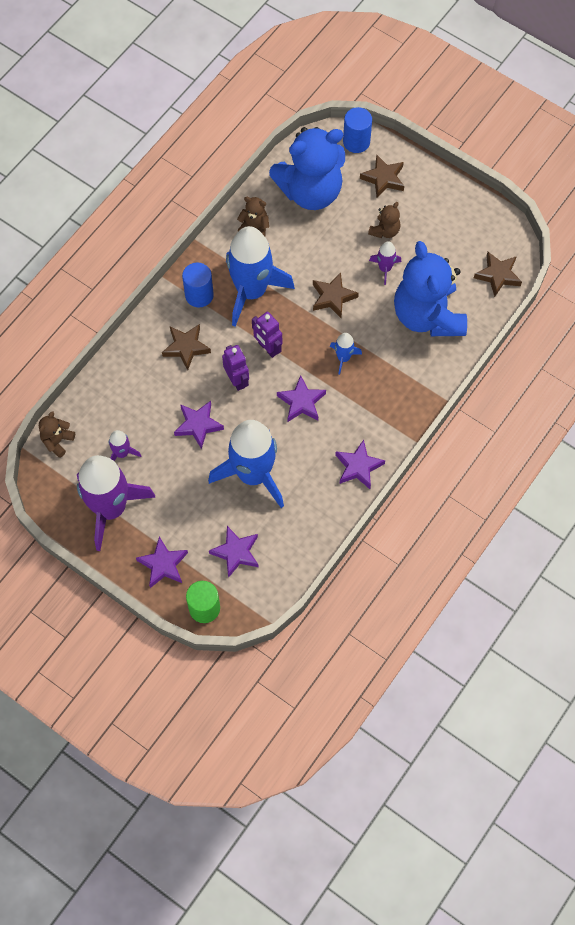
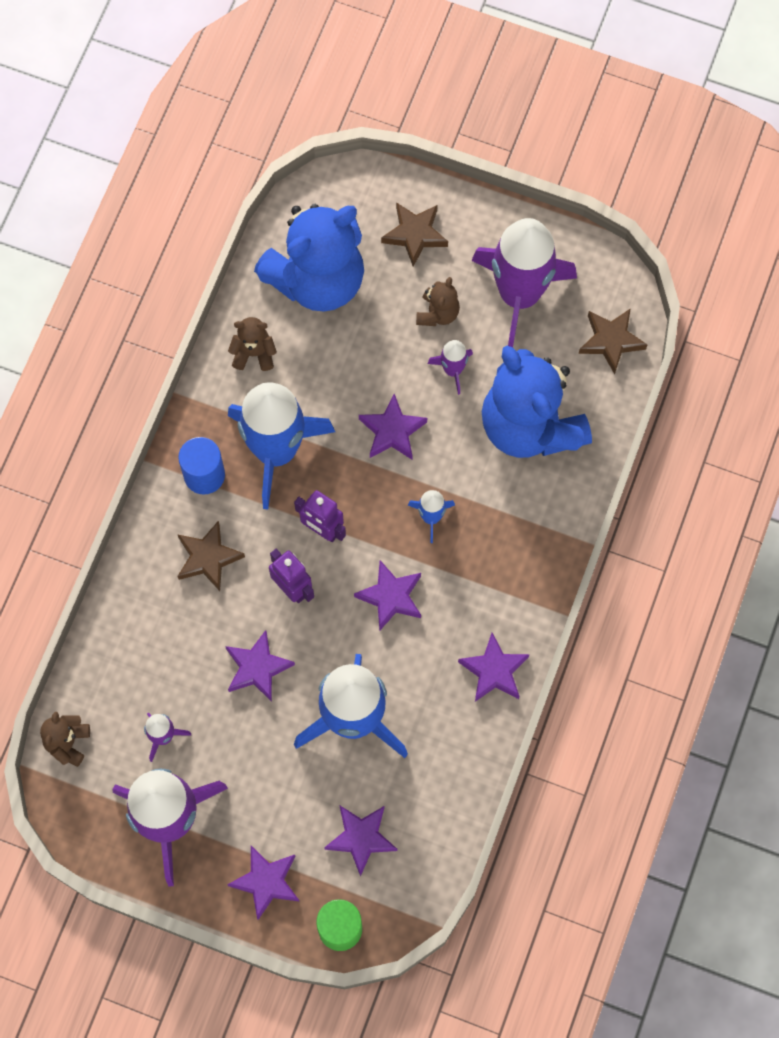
camera: 15 degrees left, 5 degrees up
brown star [313,272,359,318] -> purple star [359,394,427,459]
blue cylinder [343,107,372,153] -> none
none -> purple rocket [471,218,577,347]

